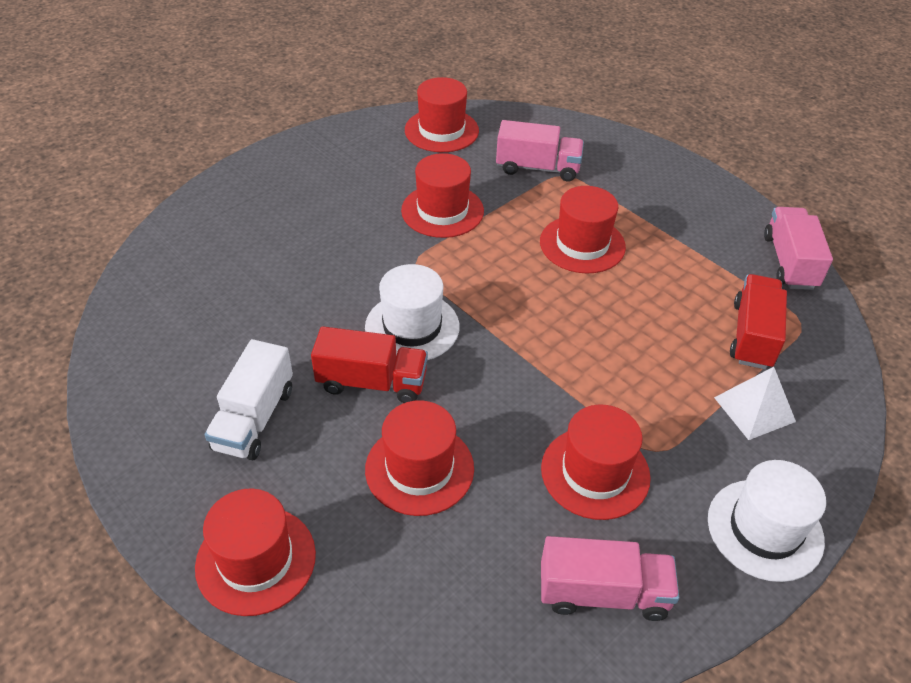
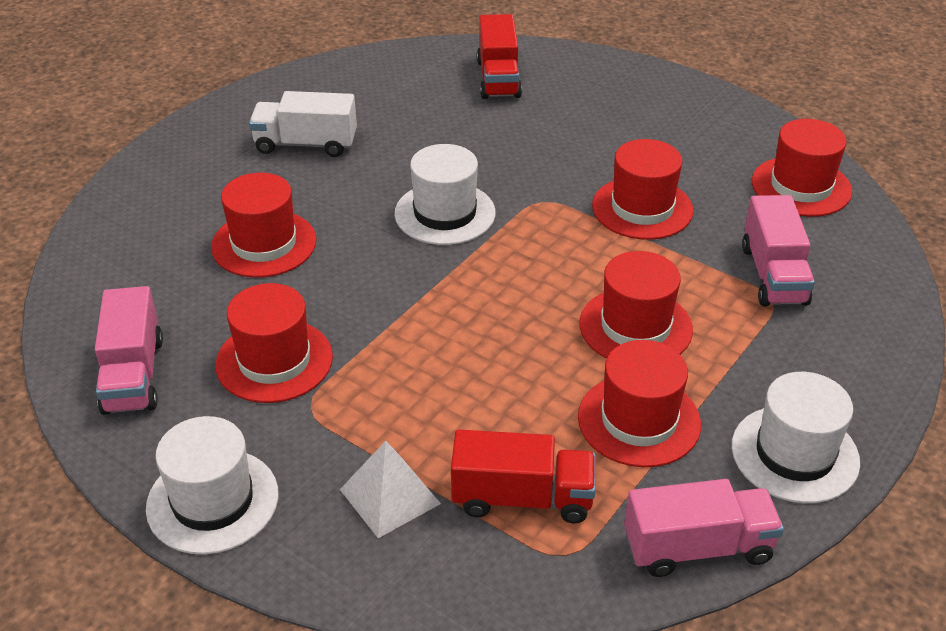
camera: 80 degrees right, 5 degrees down
red hat [195,489,316,616] -> red hat moved to [578,340,701,467]
red truck [311,326,428,403] -> red truck moved to [477,14,522,99]
none -> white hat [732,372,860,503]

